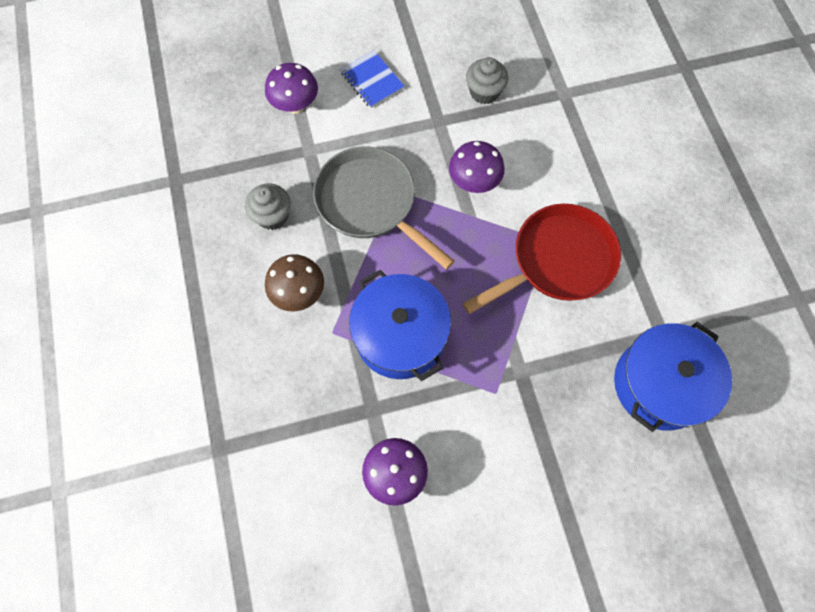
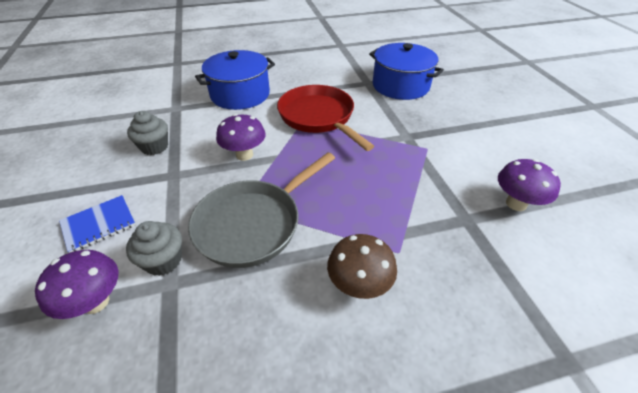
camera: 90 degrees left, 25 degrees down
grey cupcake [245,184,291,230] -> grey cupcake moved to [126,221,182,276]
blue pot [349,270,451,381] -> blue pot moved to [195,50,275,110]

